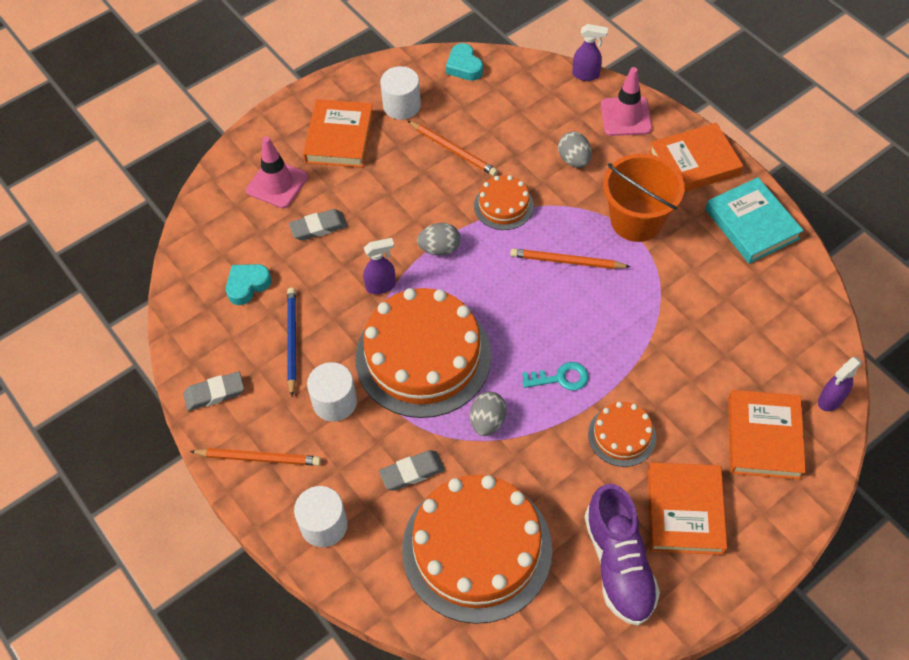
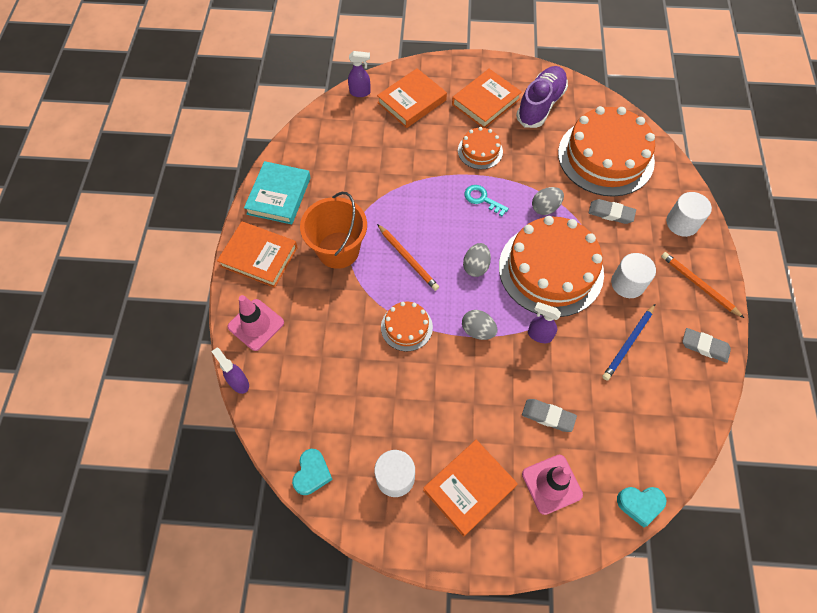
camera: 140 degrees left, 5 degrees up
turquoise heart [226,264,272,305] -> turquoise heart moved to [617,487,666,528]
orange pencil [408,121,498,176] -> none
grey egg [558,132,592,168] -> grey egg moved to [463,243,491,277]

